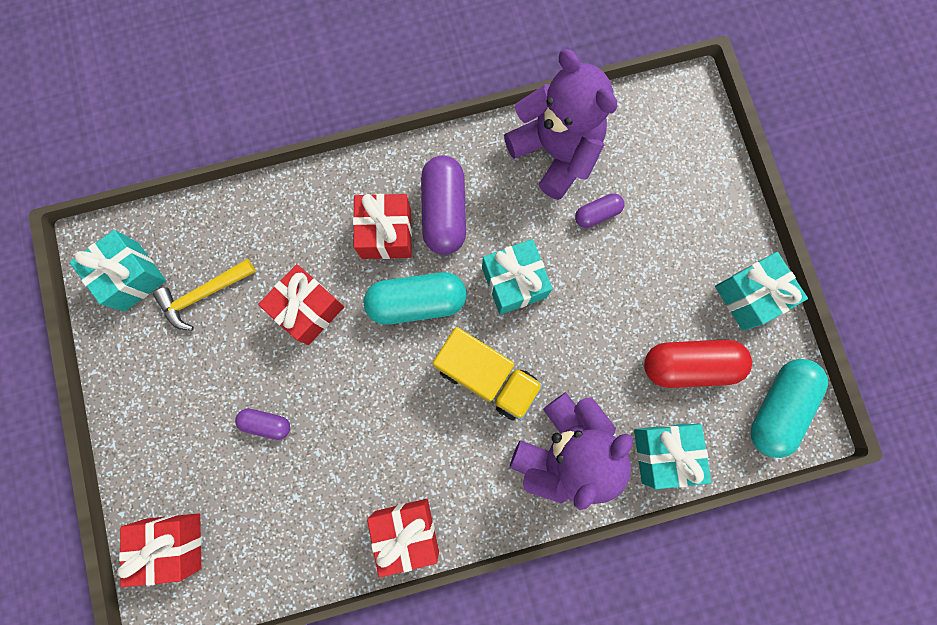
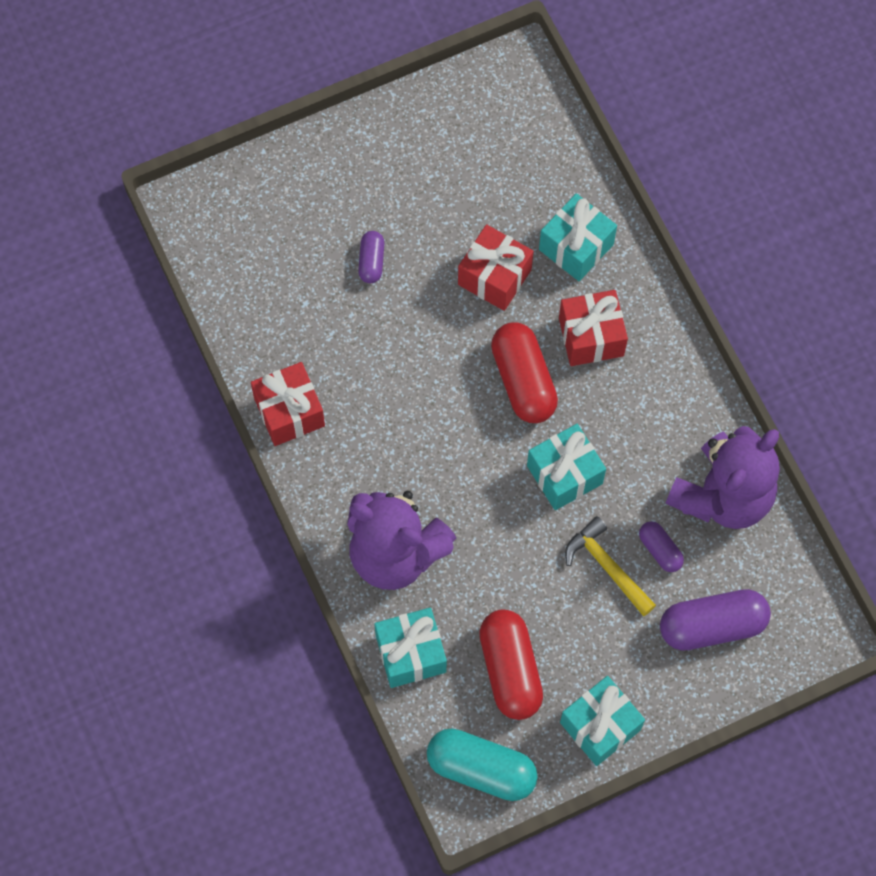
camera: 80 degrees right, 10 degrees down
turquoise gift [70,230,166,312] -> turquoise gift moved to [539,193,617,281]
red gift [117,513,202,587] -> none
yellow hammer [153,259,256,331] -> yellow hammer moved to [565,516,656,616]
turquoise capsule [364,272,467,325] -> red capsule [491,322,558,423]
purple capsule [421,155,466,255] -> purple capsule moved to [660,589,771,651]
yellow truck [433,327,543,420] -> none

